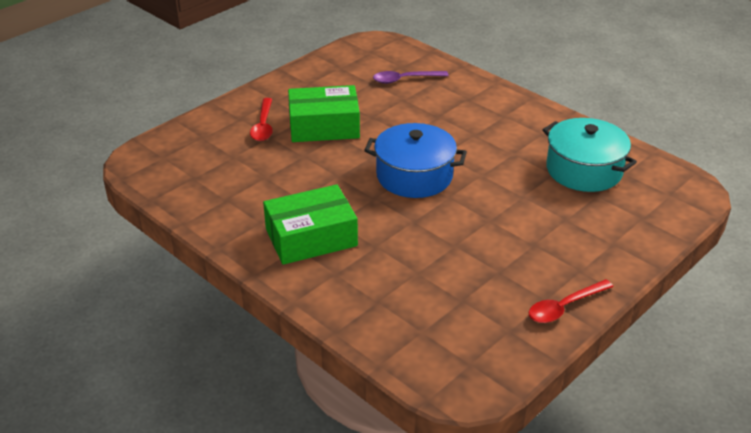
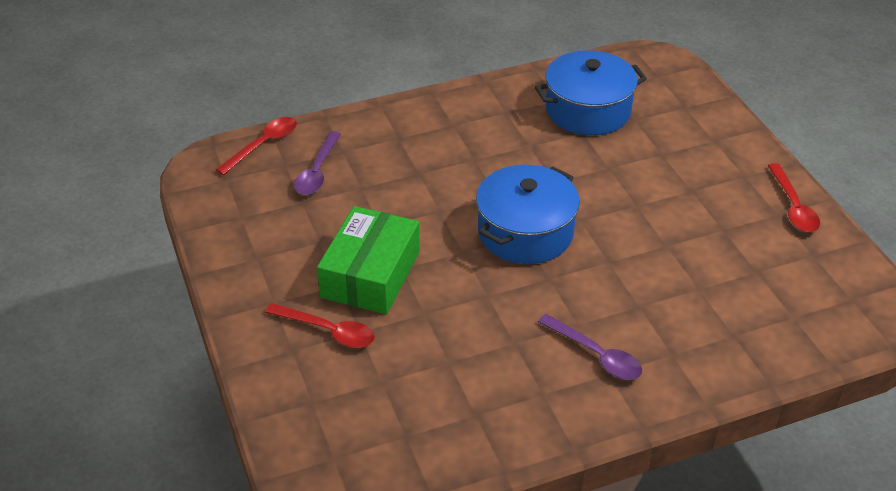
camera: 65 degrees left, 5 degrees up
green box [263,184,358,265] -> purple spoon [538,314,642,380]
turquoise pot [543,118,637,192] -> blue pot [535,50,647,136]
none -> red spoon [216,117,297,175]

